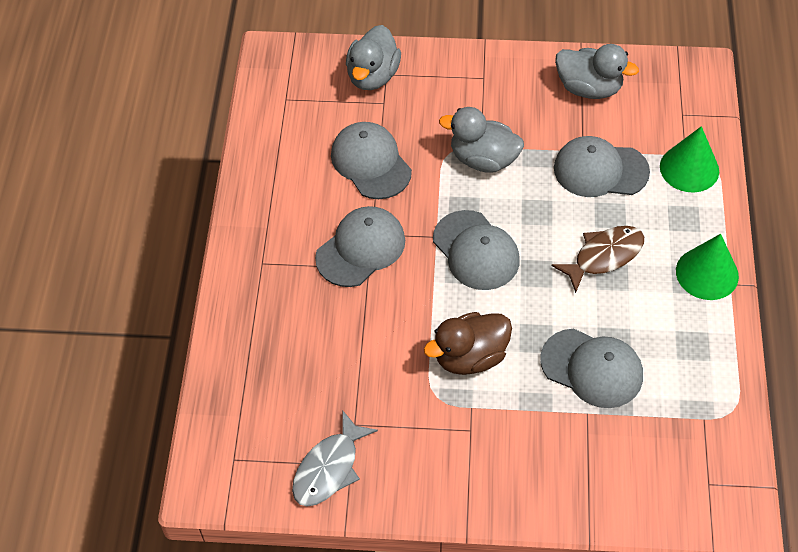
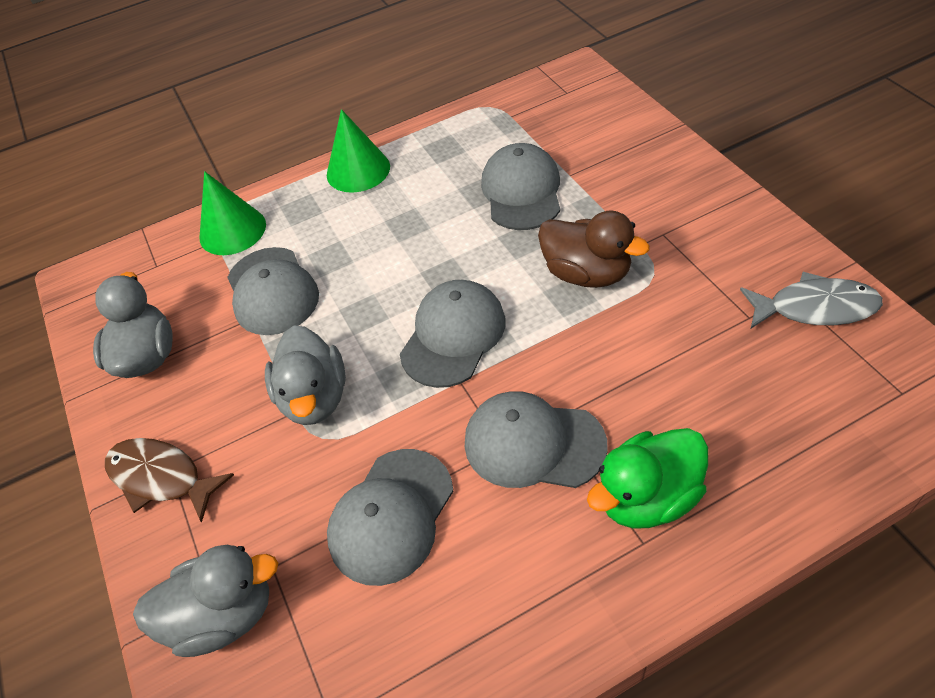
camera: 115 degrees left, 5 degrees down
brown fish [552,226,644,293] -> brown fish moved to [105,438,234,523]
none -> green duck [587,428,708,528]

